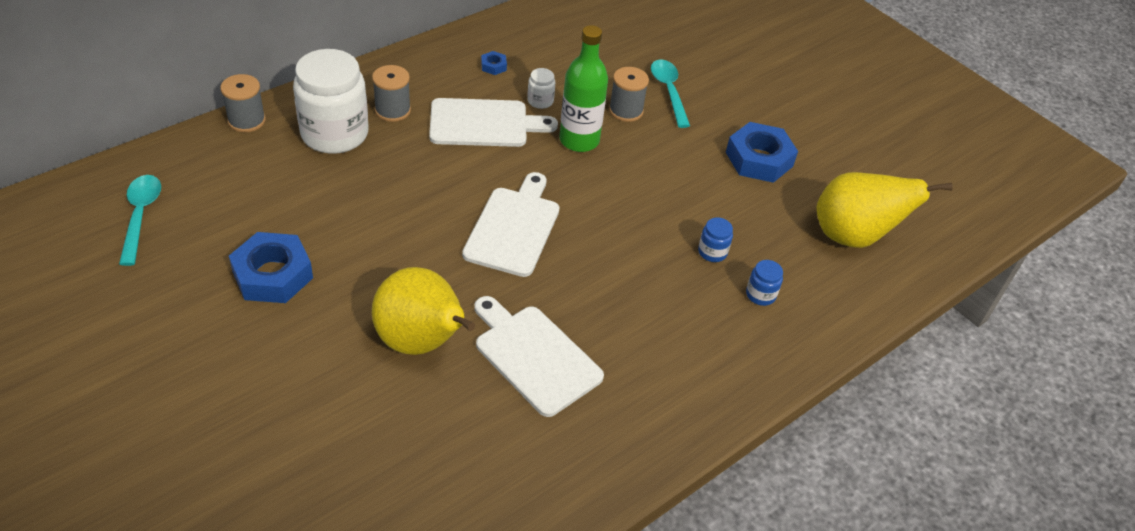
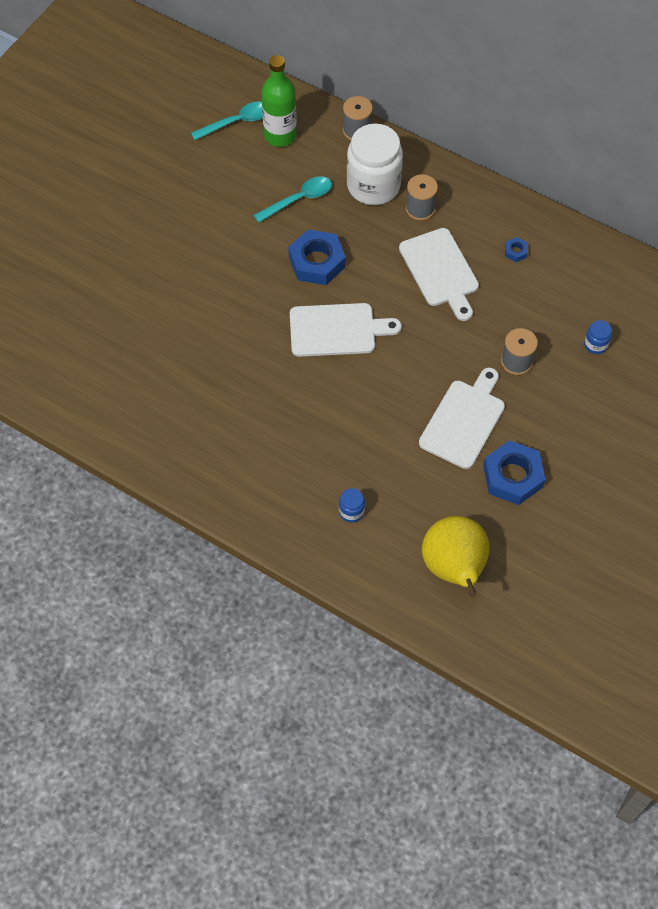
camera: 75 degrees right, 15 degrees up
blue nut [229,232,313,303] -> blue nut moved to [288,229,346,285]
yellow pear [372,267,475,355] -> none
white cutting board [474,296,604,417] -> white cutting board moved to [419,367,505,469]
white jar [527,68,555,109] -> none
green bottle [559,25,608,152] -> green bottle moved to [261,55,297,147]
turquoise spoon [651,59,690,128] -> turquoise spoon moved to [254,176,332,223]
blue jar [698,217,733,262] -> blue jar moved to [584,320,612,354]

